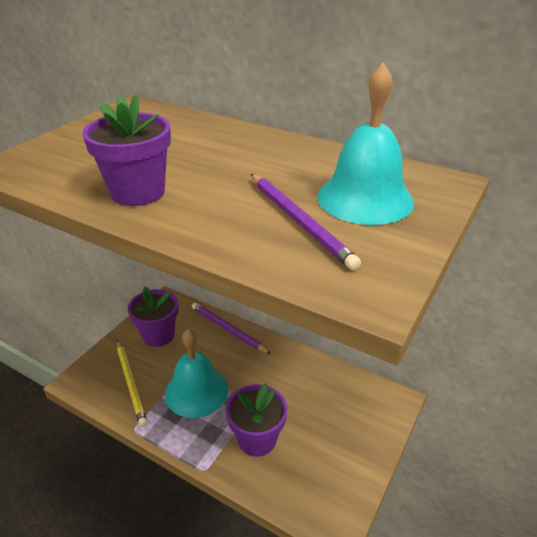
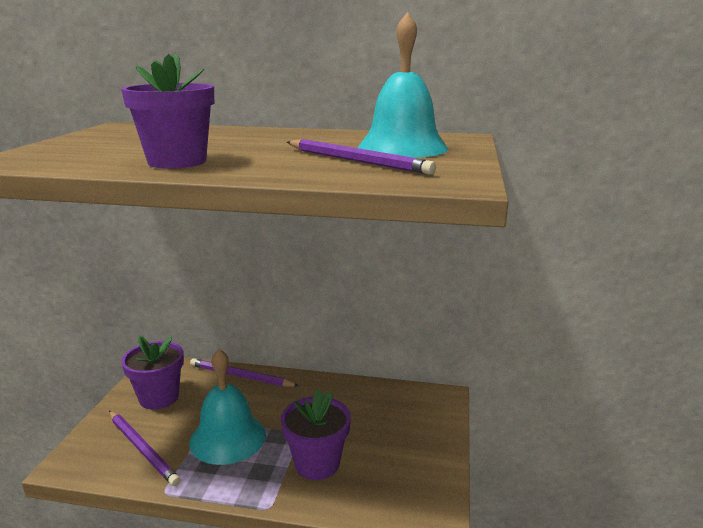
camera: 20 degrees left, 15 degrees down
yellow pencil [117,340,147,427] -> purple pencil [109,411,180,486]

